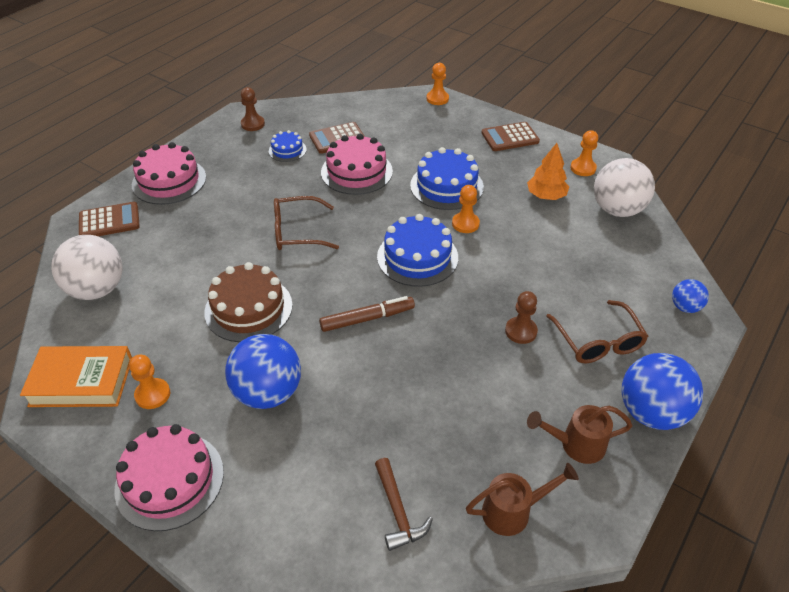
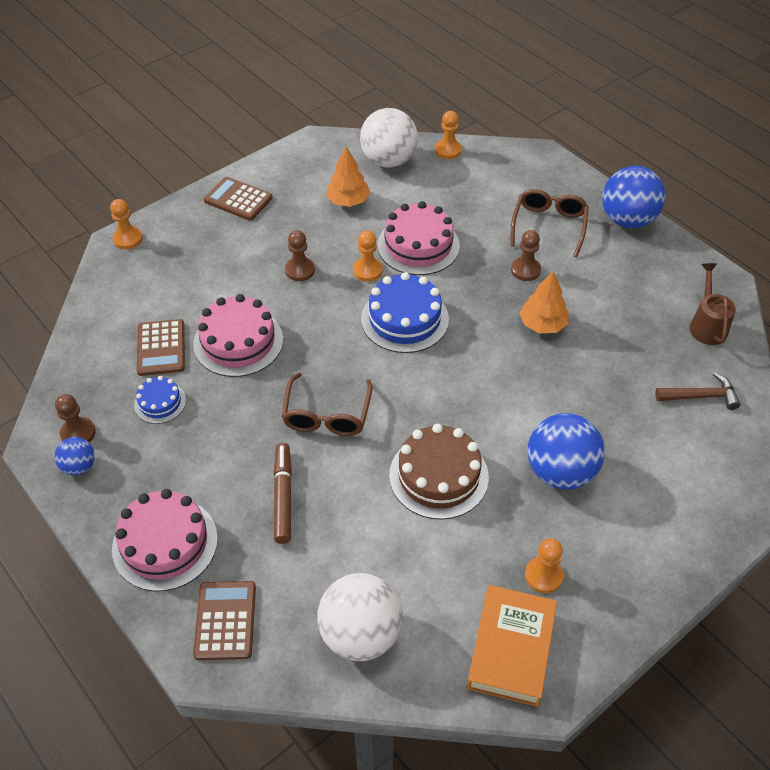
camera: 75 degrees left, 5 degrees up
pink cake [114,424,224,531] -> pink cake moved to [377,201,460,275]
brown marker [319,296,415,332] -> brown marker moved to [273,443,292,544]
blue cake [410,147,484,210] -> brown pawn [285,230,315,281]
brown calculator [482,122,540,151] -> brown calculator turned 120 degrees clockwise [204,177,272,221]
brown watering can [527,405,633,464] -> none
brown glasses [547,300,648,363] -> brown glasses turned 75 degrees counterclockwise [510,189,589,257]
orange pawn [570,130,598,176] -> orange pawn moved to [435,111,462,159]
blue ball [672,279,709,313] -> blue ball moved to [55,437,95,475]
none -> orange tree [520,272,569,333]

